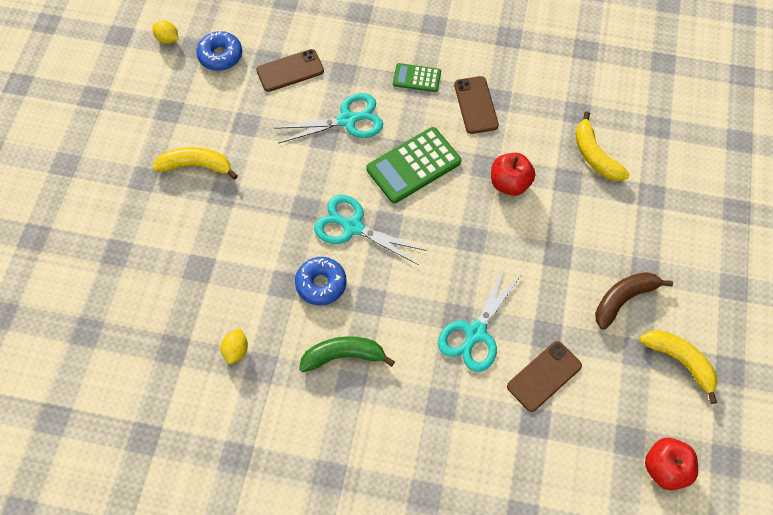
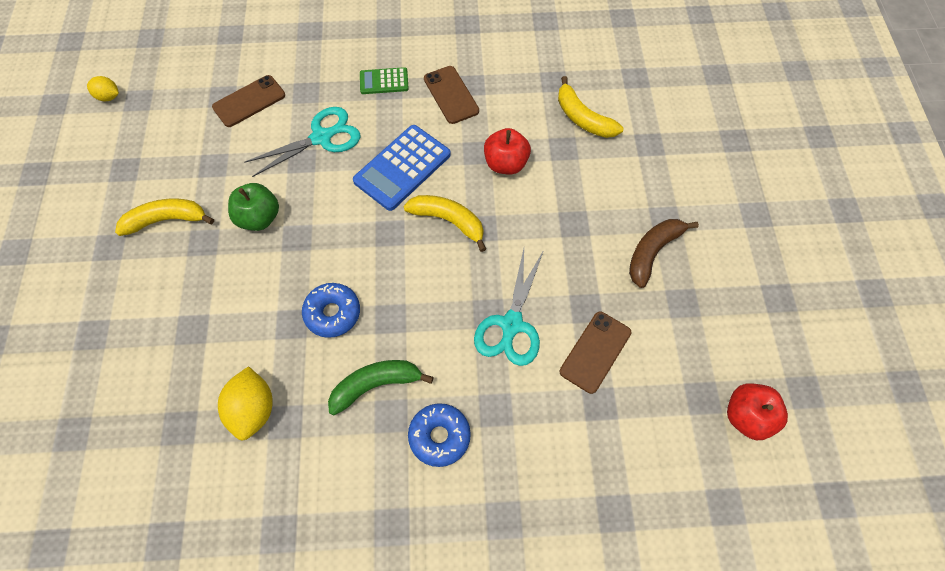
camera: 15 degrees left, 0 degrees up
blue donut [197,31,242,71] -> blue donut moved to [408,403,471,467]
yellow lemon [221,328,248,364] -> yellow lemon [218,366,273,441], size x1.68
turquoise scissors [314,195,427,265] -> none
green calculator [366,127,461,203] -> blue calculator [353,125,451,211]
yellow banana [639,330,717,404] -> yellow banana moved to [403,195,486,252]
none -> green apple [228,183,279,231]

